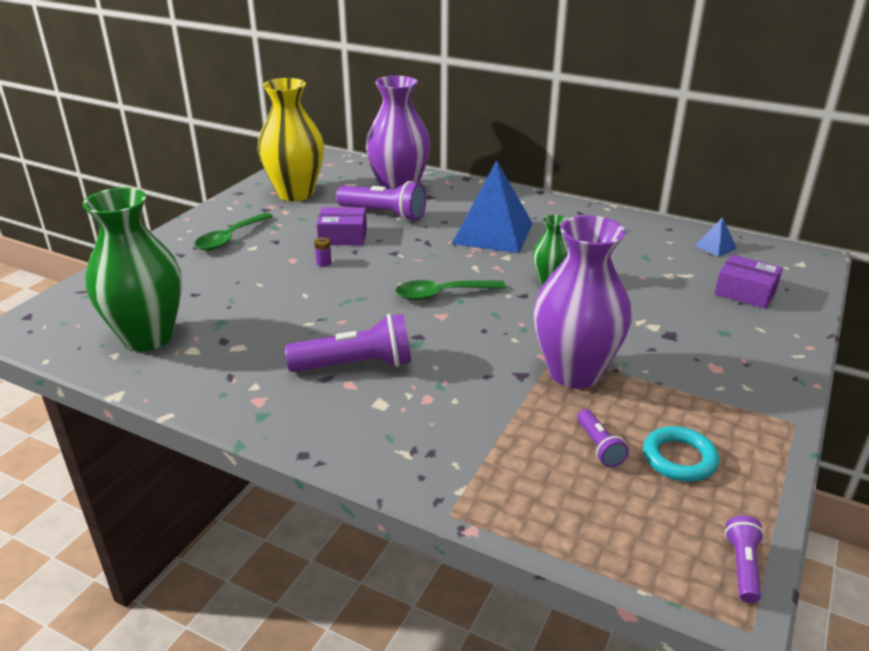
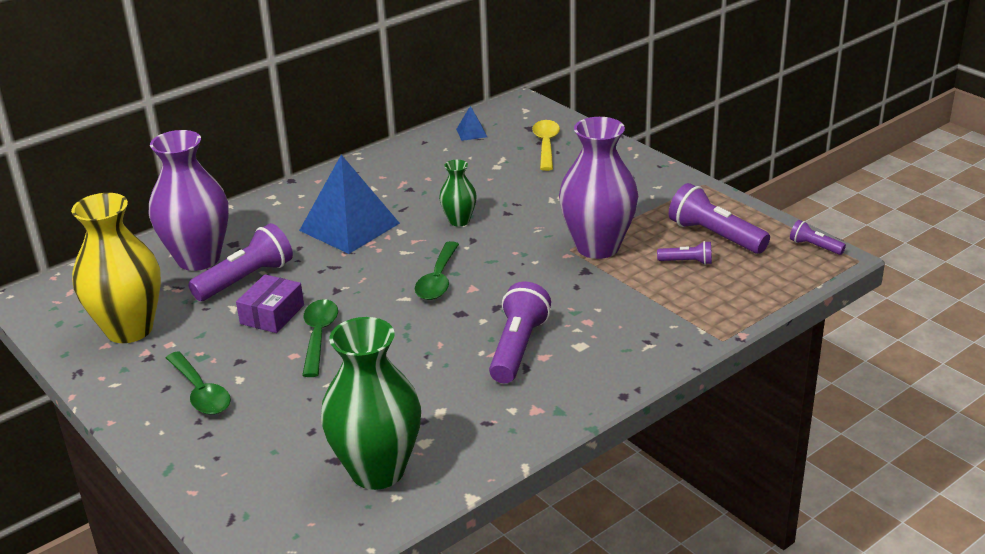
camera: 65 degrees left, 0 degrees up
purple battery [314,237,332,267] -> green spoon [302,299,338,377]
turquoise ring [643,426,719,482] -> purple flashlight [669,183,770,254]
purple box [714,254,783,309] -> yellow spoon [532,120,560,171]

